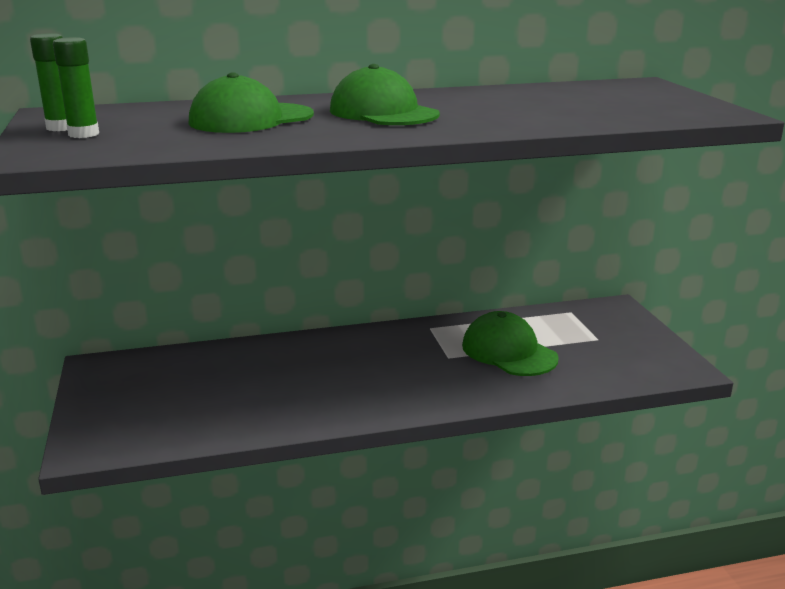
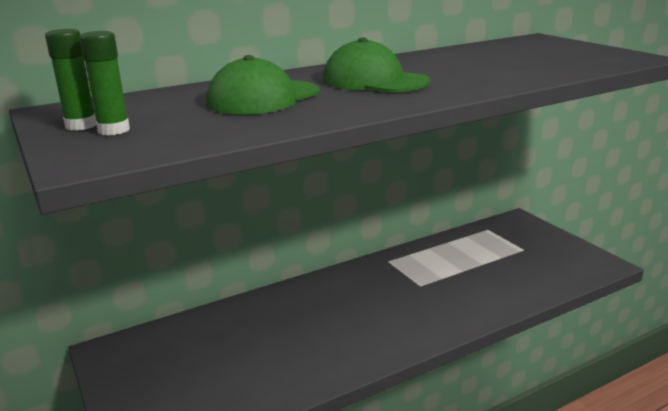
camera: 15 degrees left, 0 degrees up
green cap [462,311,559,376] -> none

